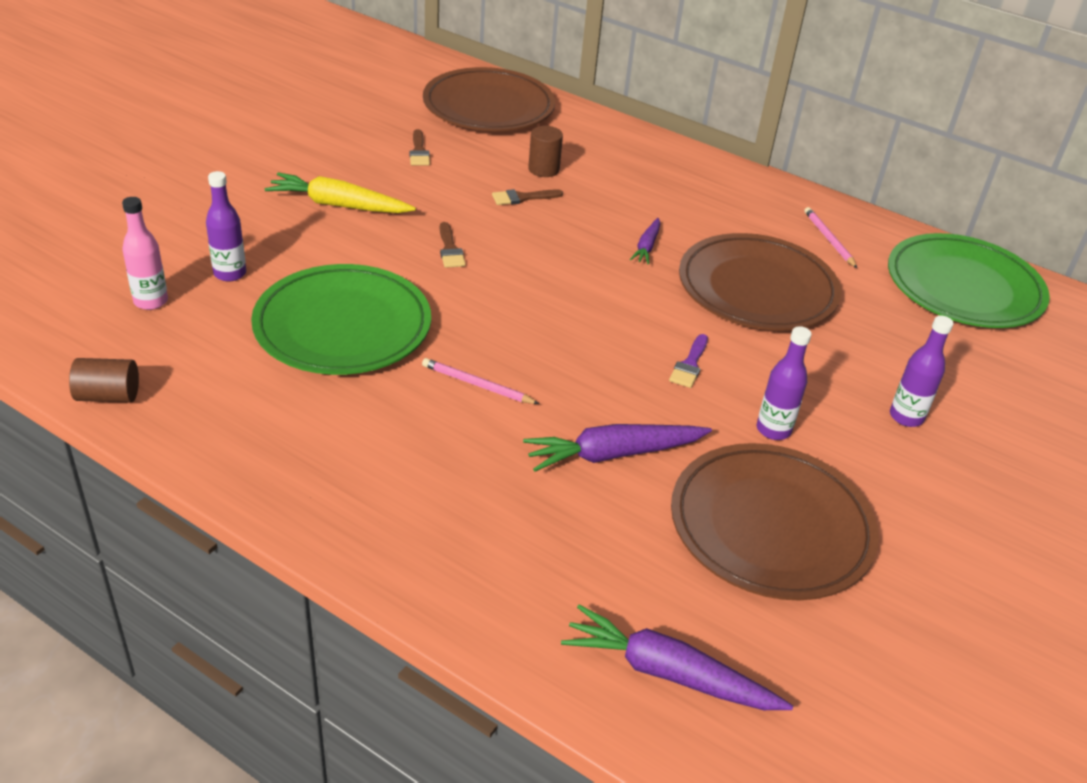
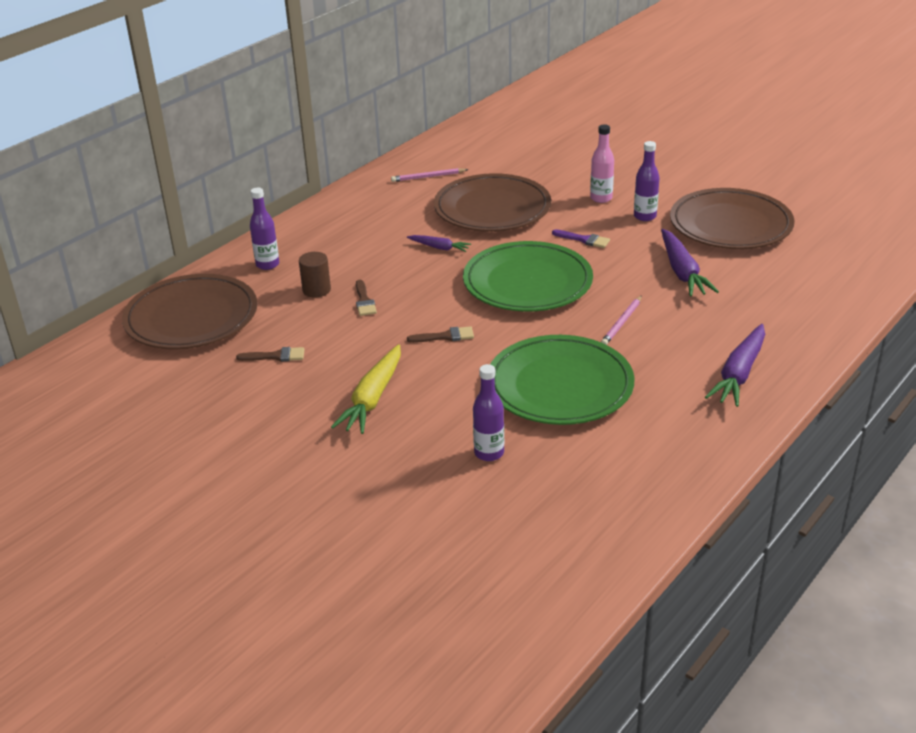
camera: 80 degrees left, 5 degrees down
brown cylinder [69,358,139,403] -> none
pink bottle [122,197,168,310] -> pink bottle moved to [590,124,614,203]
purple carrot [561,605,793,710] -> purple carrot moved to [705,324,765,407]
green plate [888,233,1050,328] -> green plate moved to [463,241,593,312]
purple bottle [890,316,954,427] -> purple bottle moved to [250,188,279,270]

